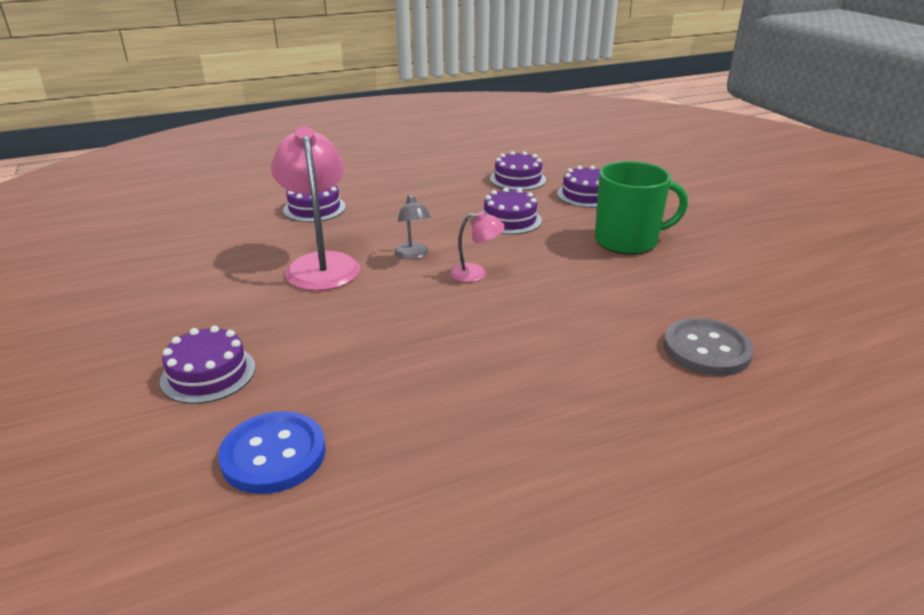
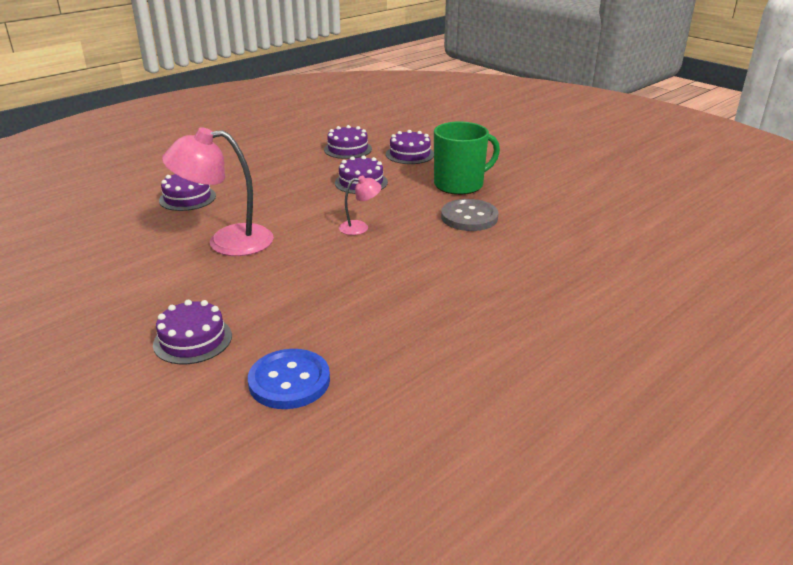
camera: 20 degrees left, 0 degrees up
pink lamp [271,126,360,291] -> pink lamp turned 60 degrees counterclockwise [162,127,274,256]
grey lamp [394,194,431,259] -> none
grey button [663,318,754,376] -> grey button moved to [441,199,498,231]

